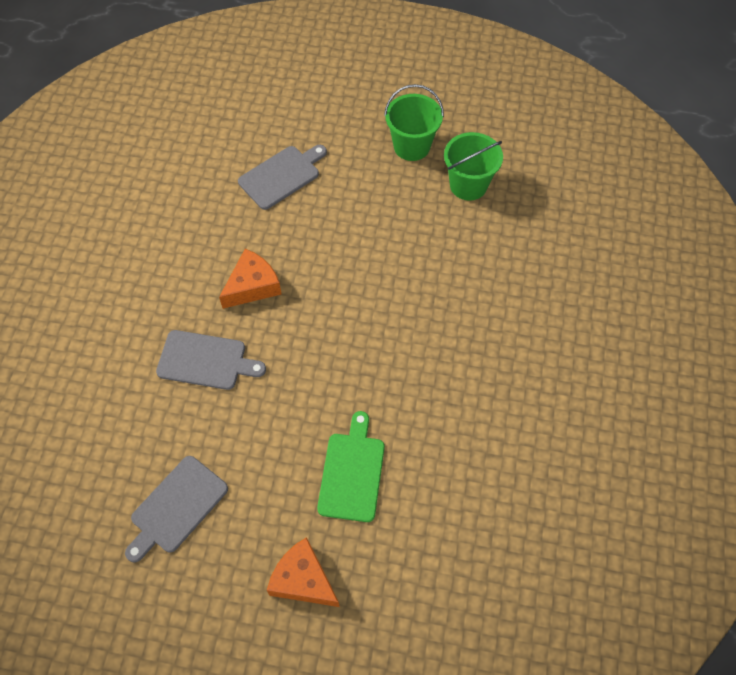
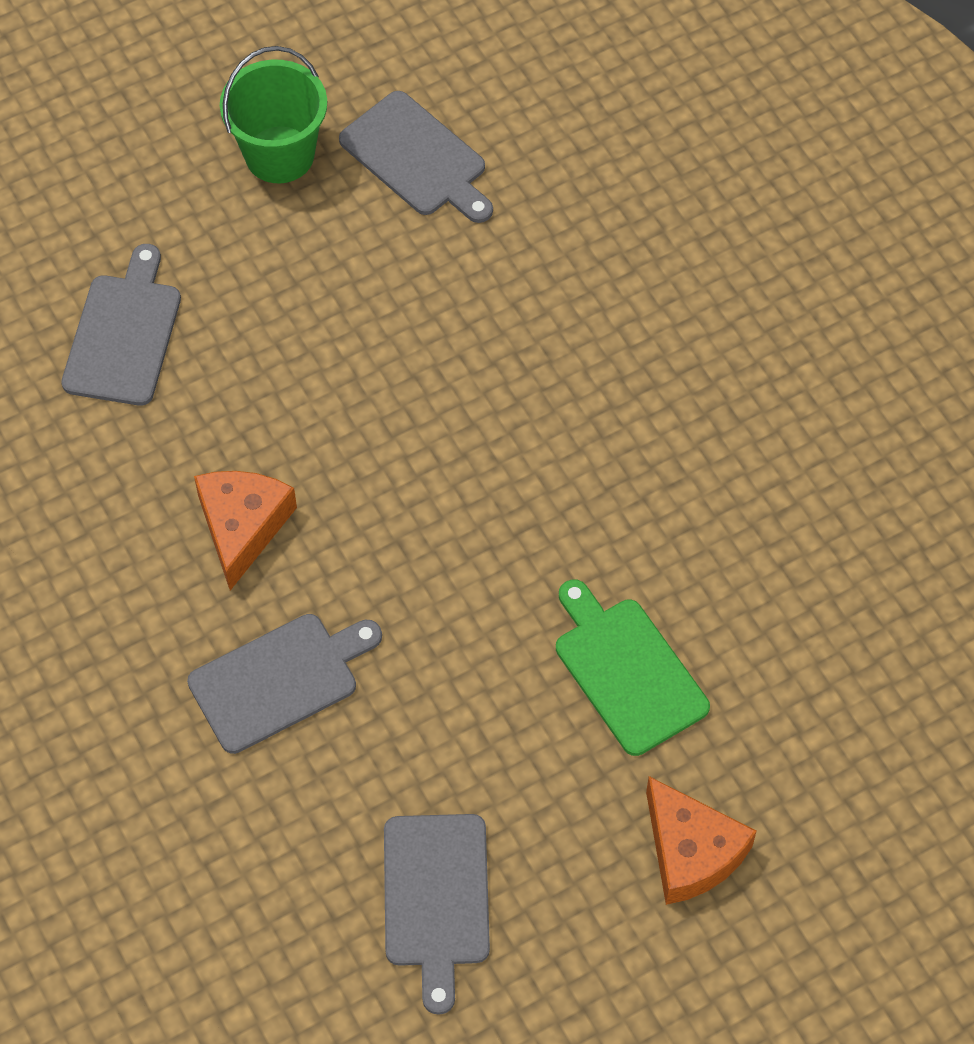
camera: 40 degrees left, 0 degrees up
orange cheese [267,537,339,607] -> orange cheese turned 120 degrees counterclockwise [646,776,756,905]
green bucket [444,132,503,201] -> grey cutting board [339,91,493,223]

